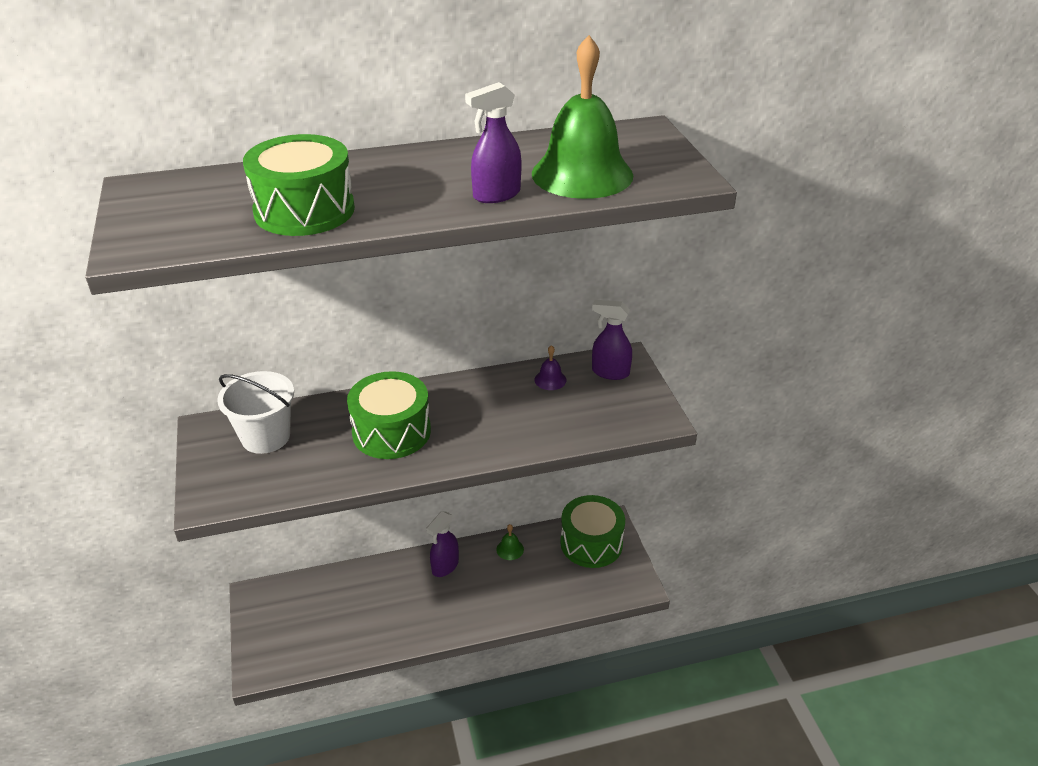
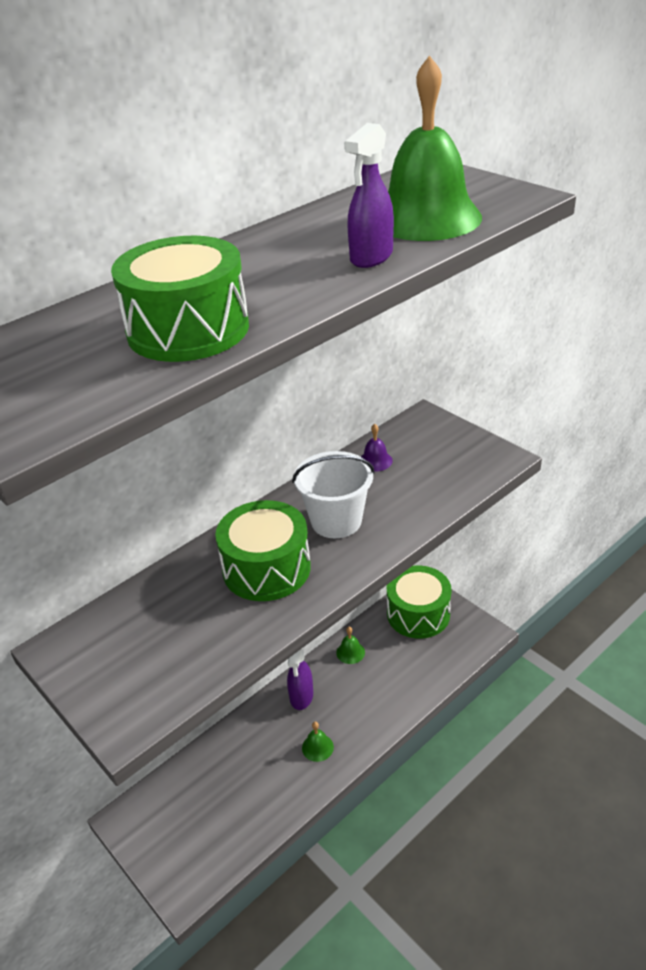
camera: 25 degrees left, 0 degrees up
white bucket [217,371,294,454] -> white bucket moved to [292,451,375,538]
purple spray bottle [592,300,632,380] -> none
none -> green bell [302,722,334,762]

